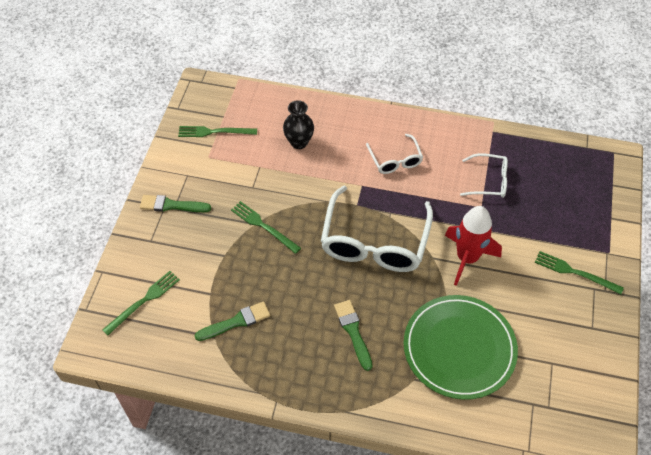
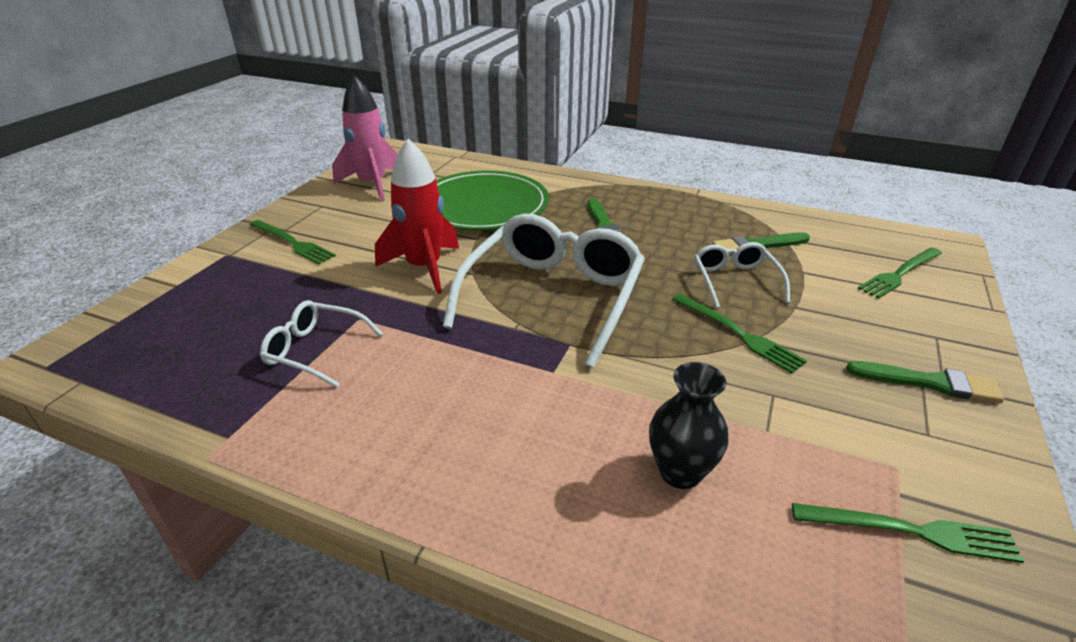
camera: 170 degrees left, 20 degrees down
white glasses [366,134,423,174] -> white glasses moved to [694,242,790,308]
none -> pink rocket [332,75,398,201]

